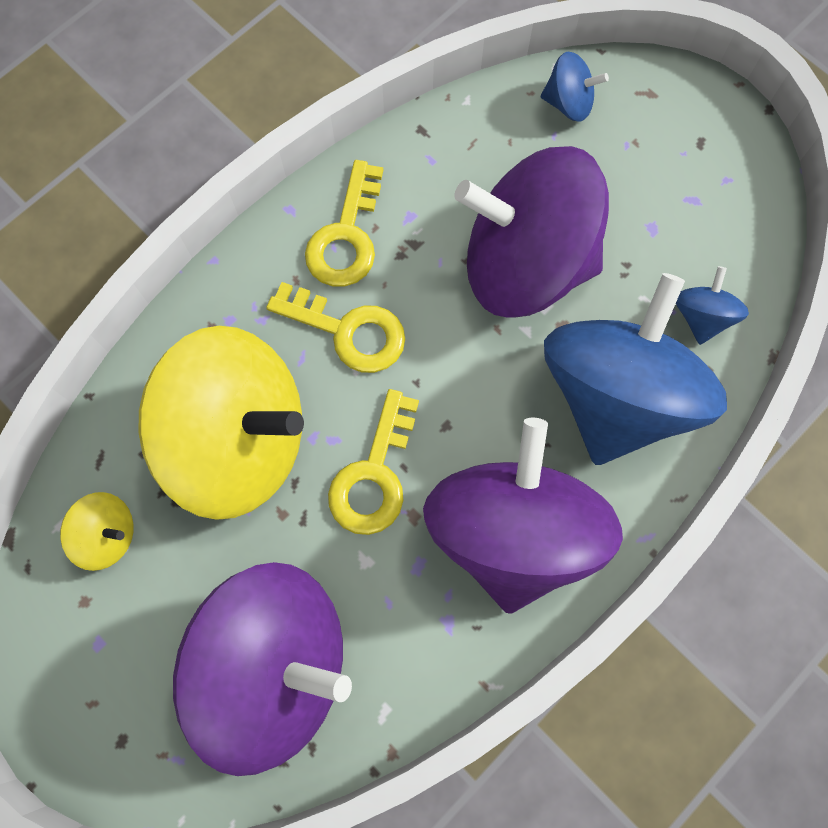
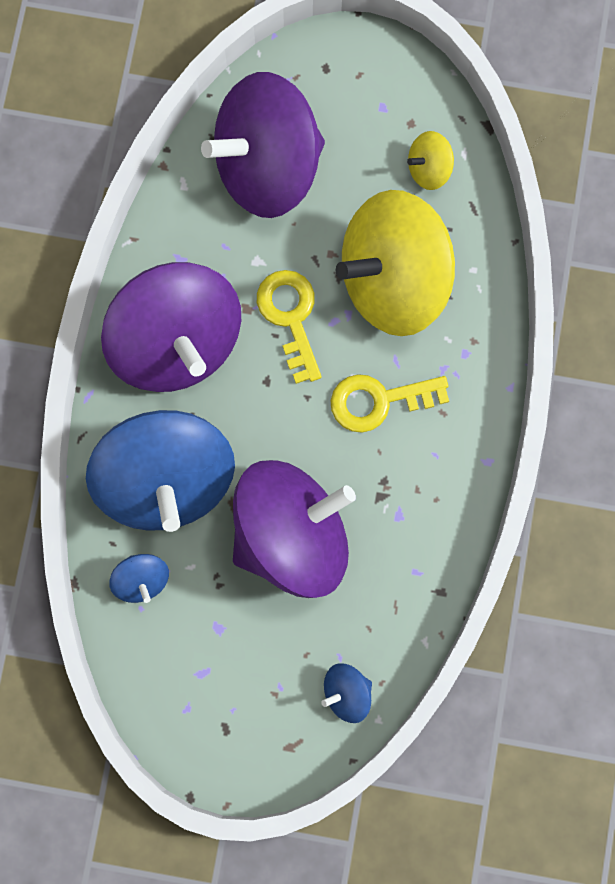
camera: 145 degrees right, 5 degrees up
yellow key [305,160,383,287] -> none

